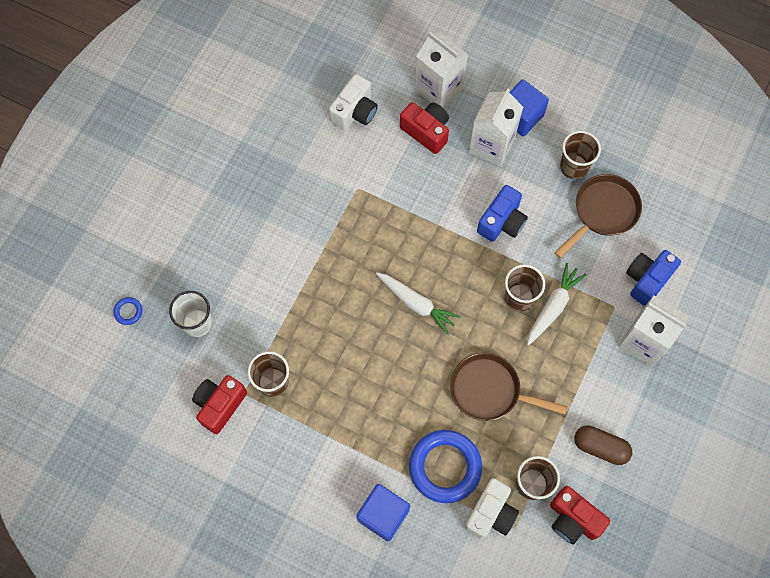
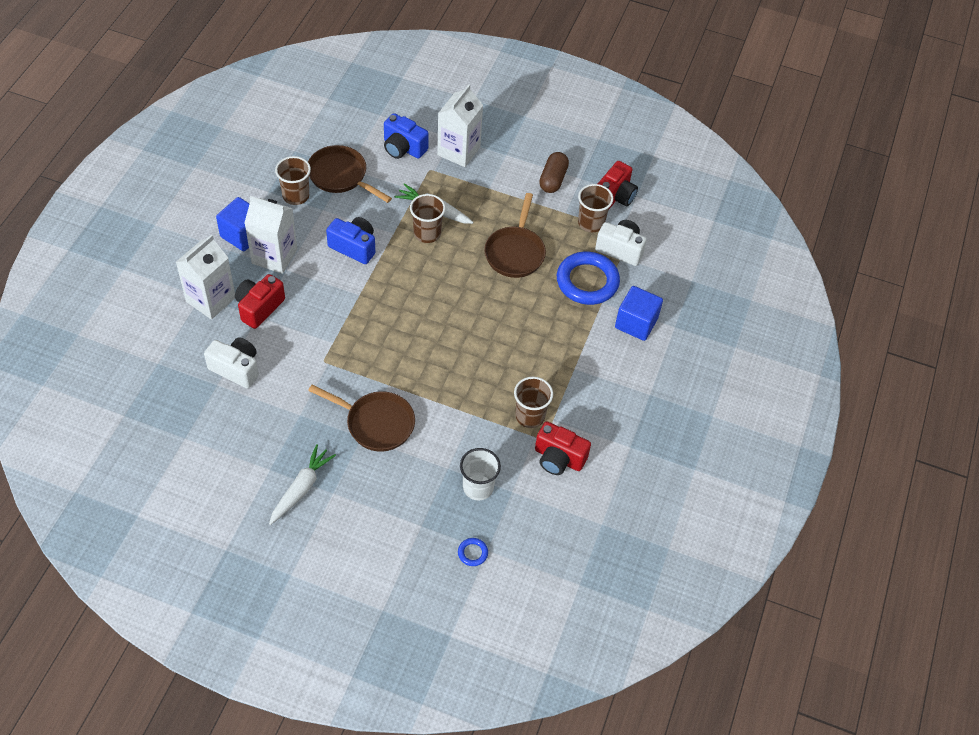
camera: 100 degrees left, 15 degrees down
white carrot [376,272,461,335] -> white carrot moved to [269,444,336,525]
none -> brown pan [308,385,415,452]

